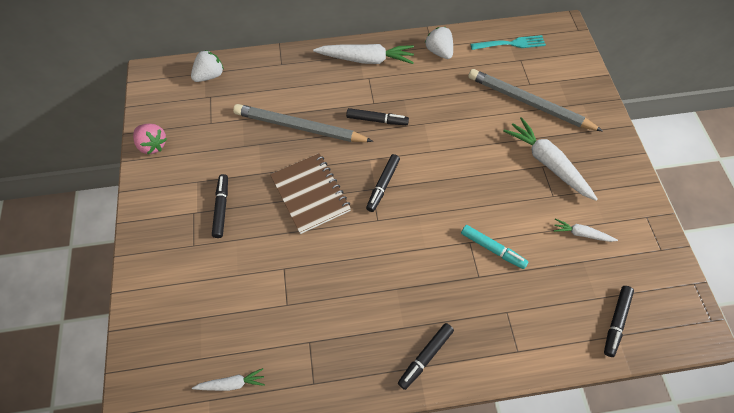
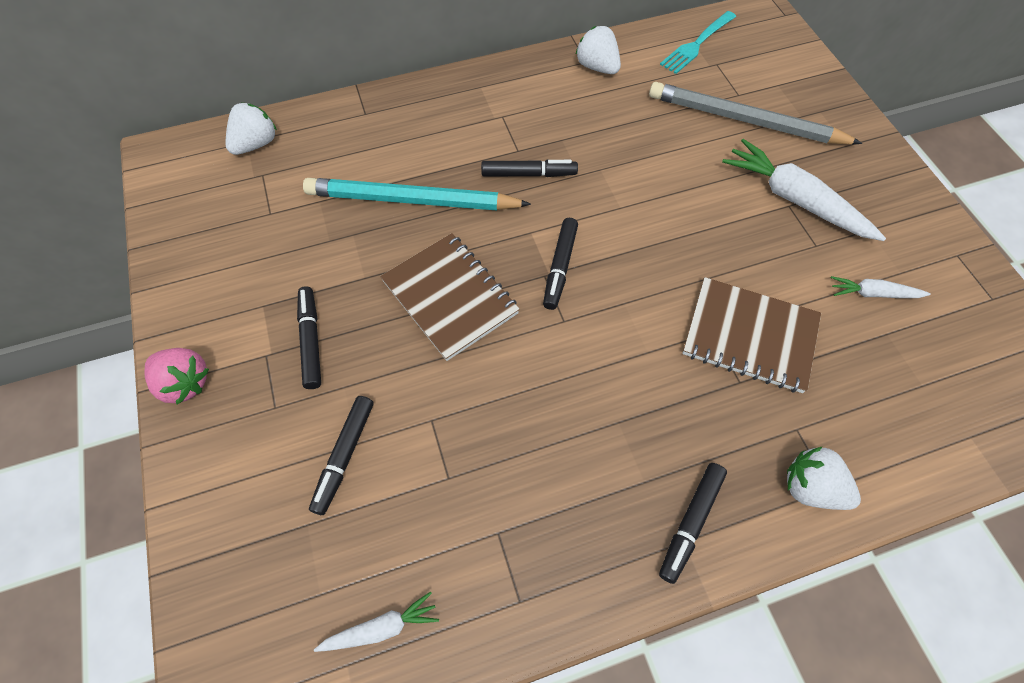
camera: 10 degrees left, 0 degrees up
pink strawberry [133,124,167,154] -> pink strawberry moved to [145,348,209,404]
grey pencil [233,104,373,142] -> turquoise pencil [303,178,531,210]
white carrot [313,44,414,64] -> none
turquoise marker [461,225,528,269] -> brown notebook [682,277,821,393]
turquoise fork [470,35,546,50] -> turquoise fork turned 150 degrees clockwise [660,11,736,74]
black marker [604,286,634,357] -> black marker moved to [309,396,374,515]
none -> white strawberry [787,446,861,510]

